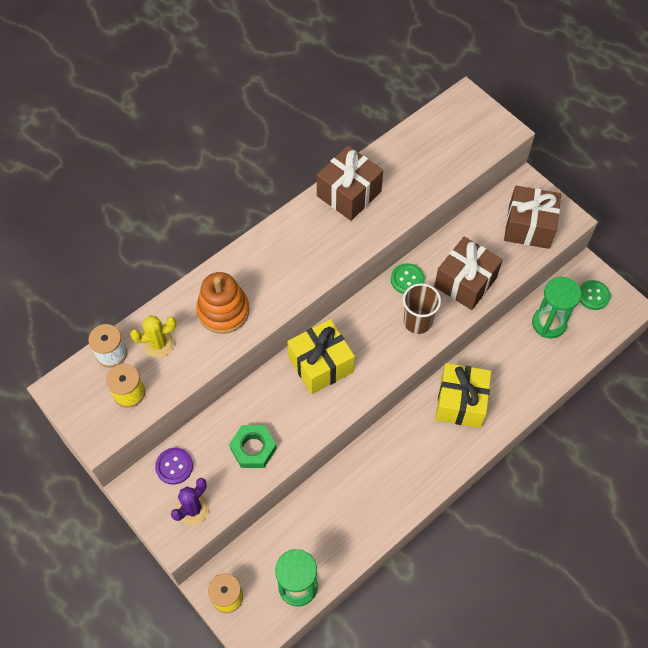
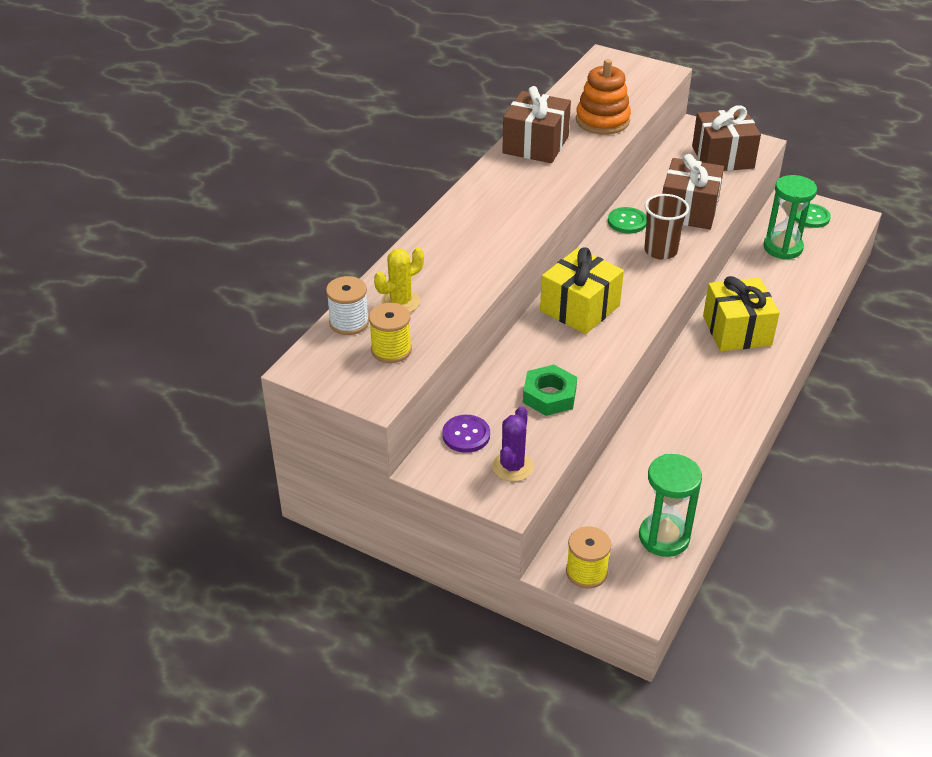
camera: 20 degrees left, 20 degrees down
orange stacking toy [196,272,249,334] -> orange stacking toy moved to [576,59,631,134]

